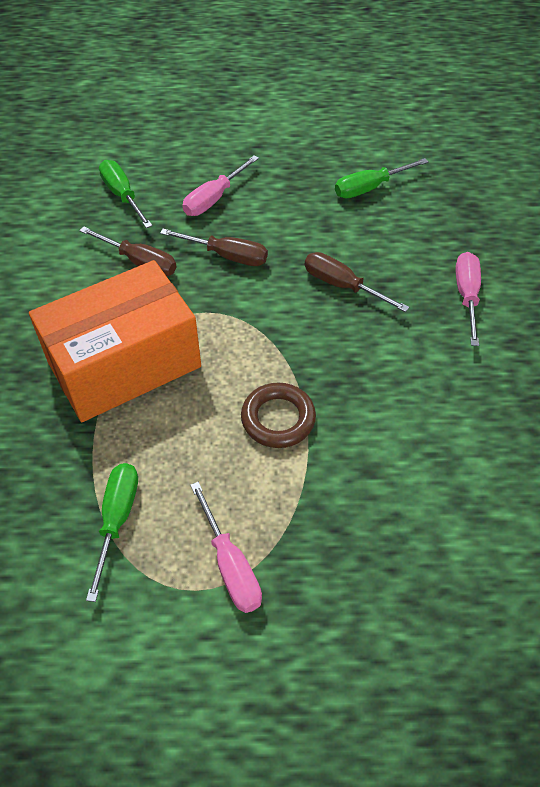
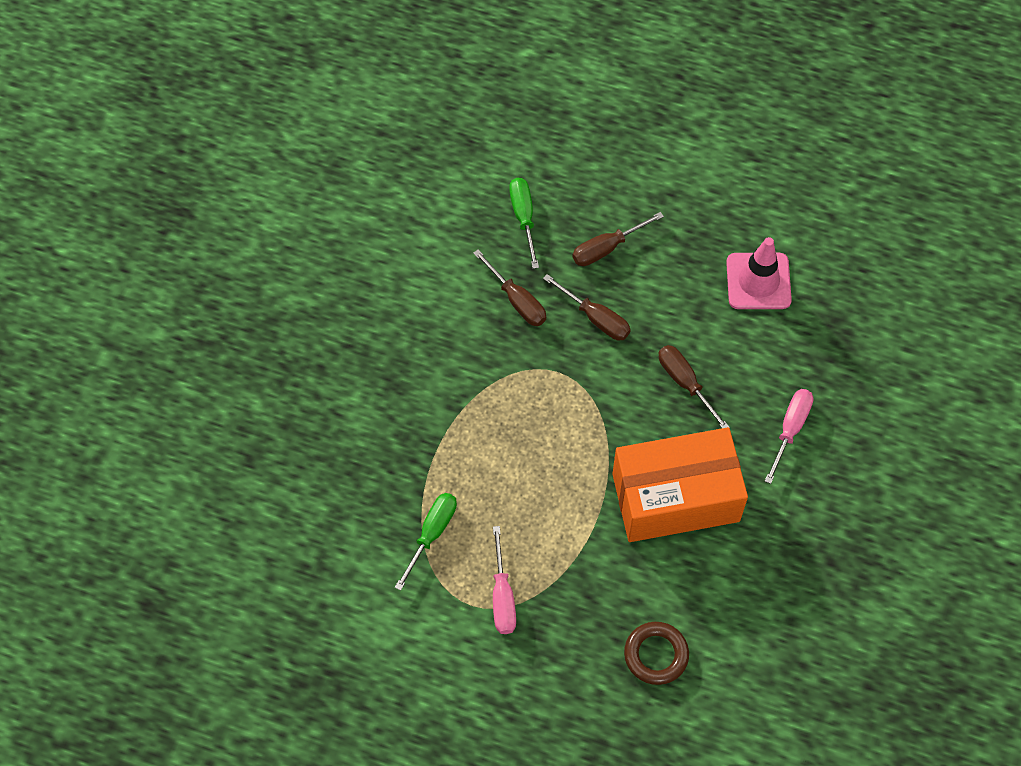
camera: 20 degrees right, 10 degrees up
orange box [29,260,201,422] -> orange box moved to [612,427,748,542]
pink screwdriver [183,155,259,216] -> brown screwdriver [572,212,664,266]
brown ring [241,383,316,448] -> brown ring moved to [624,622,689,685]
green screwdriver [335,158,429,198] -> pink traffic cone [726,237,792,309]

